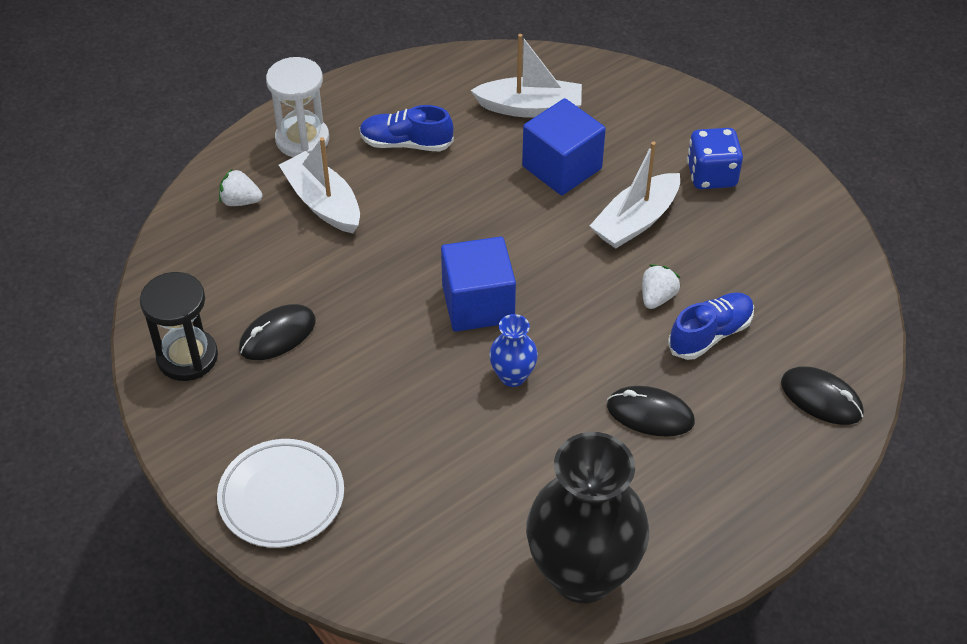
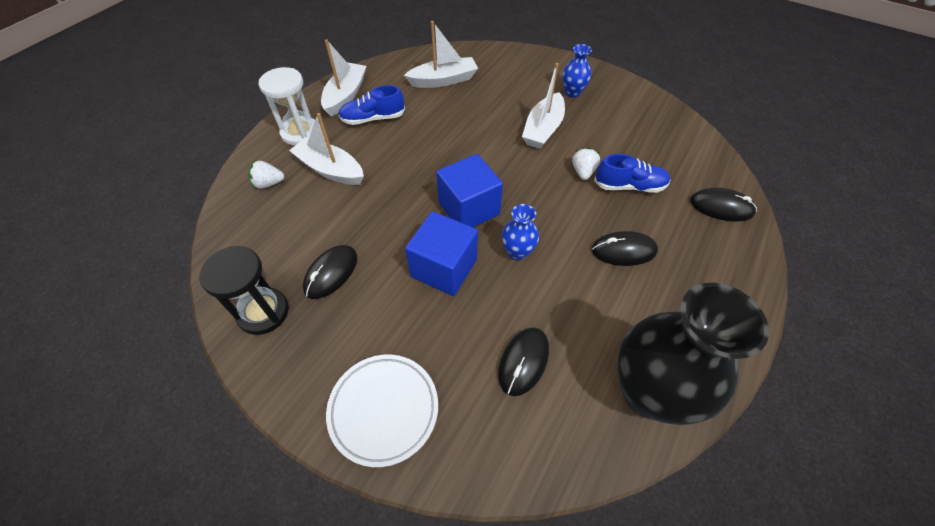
camera: 20 degrees left, 5 degrees up
blue cube [522,98,606,195] -> blue cube moved to [405,211,478,296]
blue shoe [668,292,754,360] -> blue shoe turned 60 degrees clockwise [594,154,670,193]
blue dice [687,128,743,189] -> blue vase [562,44,592,97]
none -> white boat [321,39,366,116]
none -> black mouse [498,327,549,396]

